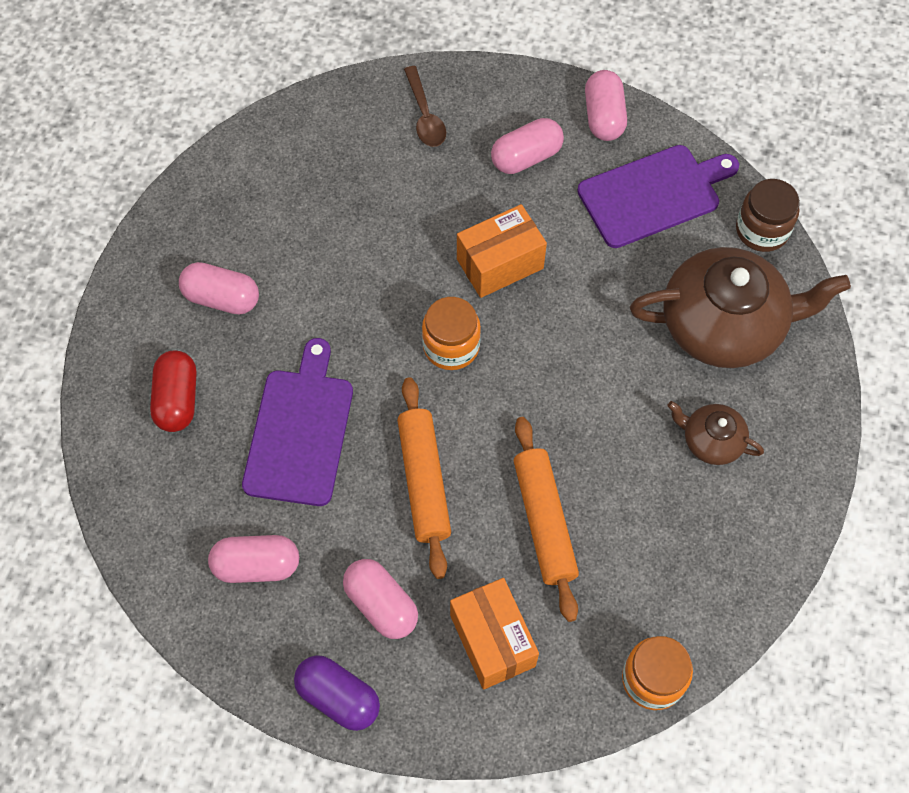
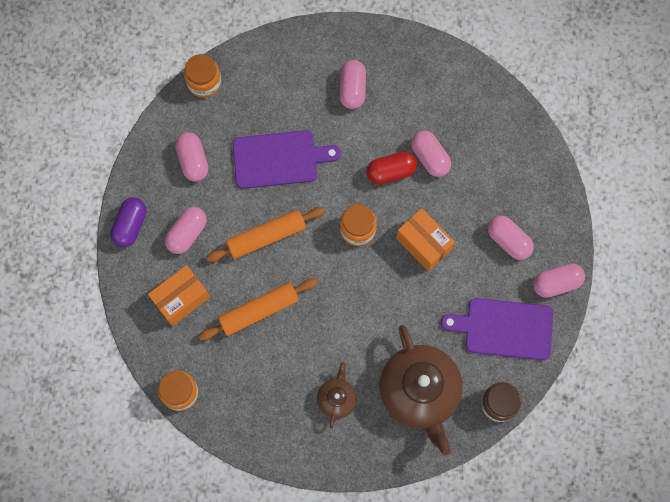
camera: 75 degrees right, 10 degrees up
red capsule [150,351,197,432] -> red capsule moved to [366,151,417,185]
brown spoon [404,66,446,147] -> none
purple cutting board [577,145,739,248] -> purple cutting board turned 135 degrees clockwise [441,298,553,360]
none -> orange jar [184,54,221,98]
none -> pink capsule [411,130,451,177]

